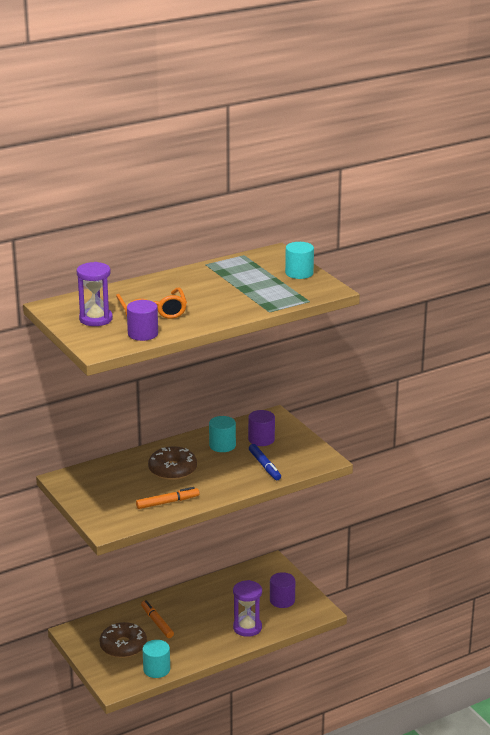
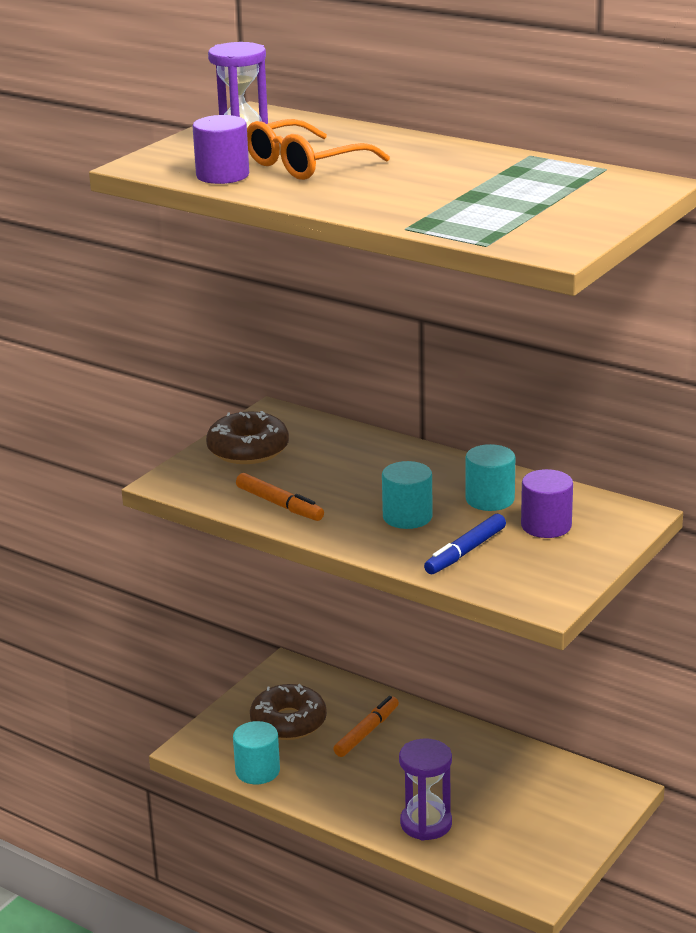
camera: 65 degrees right, 0 degrees up
brown donut [148,447,197,480] -> brown donut moved to [206,411,289,464]
purple cylinder [270,572,295,608] -> none
turquoise cylinder [285,242,314,279] -> turquoise cylinder moved to [382,461,433,529]

